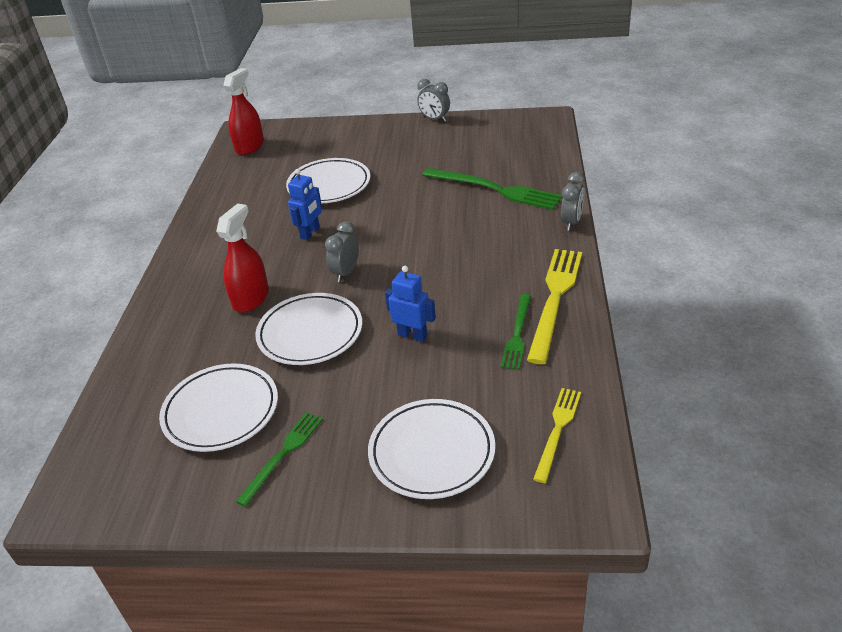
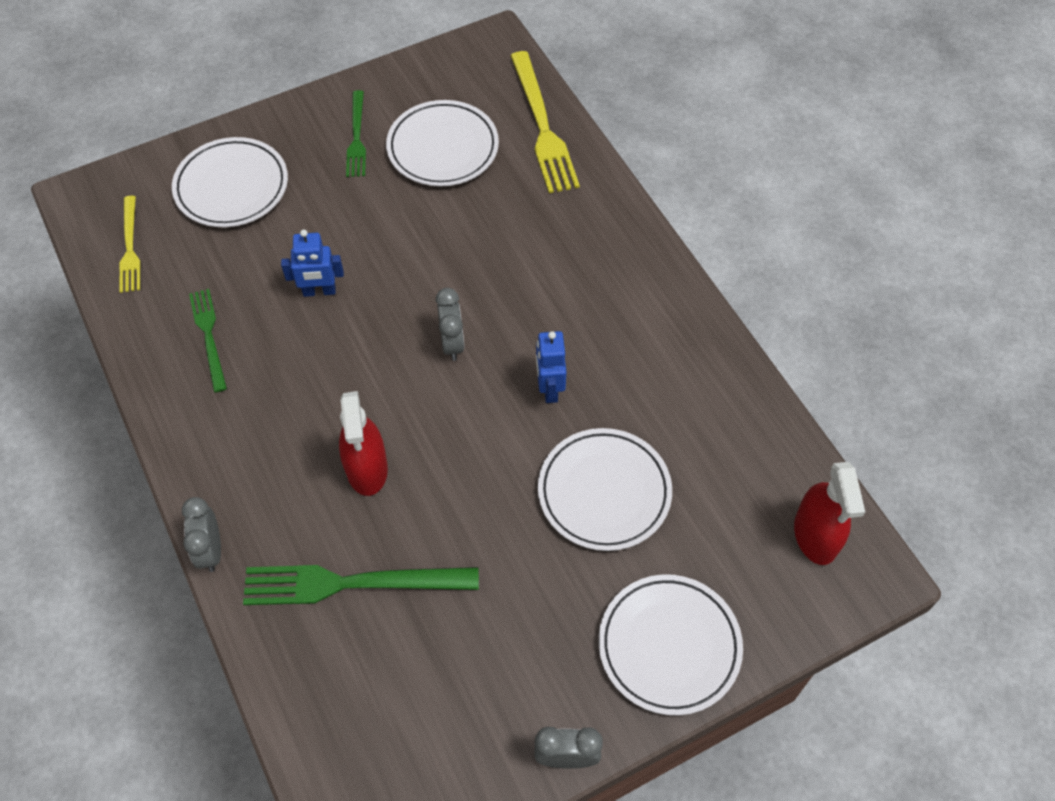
camera: 145 degrees right, 20 degrees up
red spray bottle [216,203,269,313] -> red spray bottle moved to [339,391,388,496]
white plate [255,293,362,365] -> white plate moved to [598,574,743,716]
yellow fork [527,249,582,364] -> yellow fork moved to [510,51,580,193]

